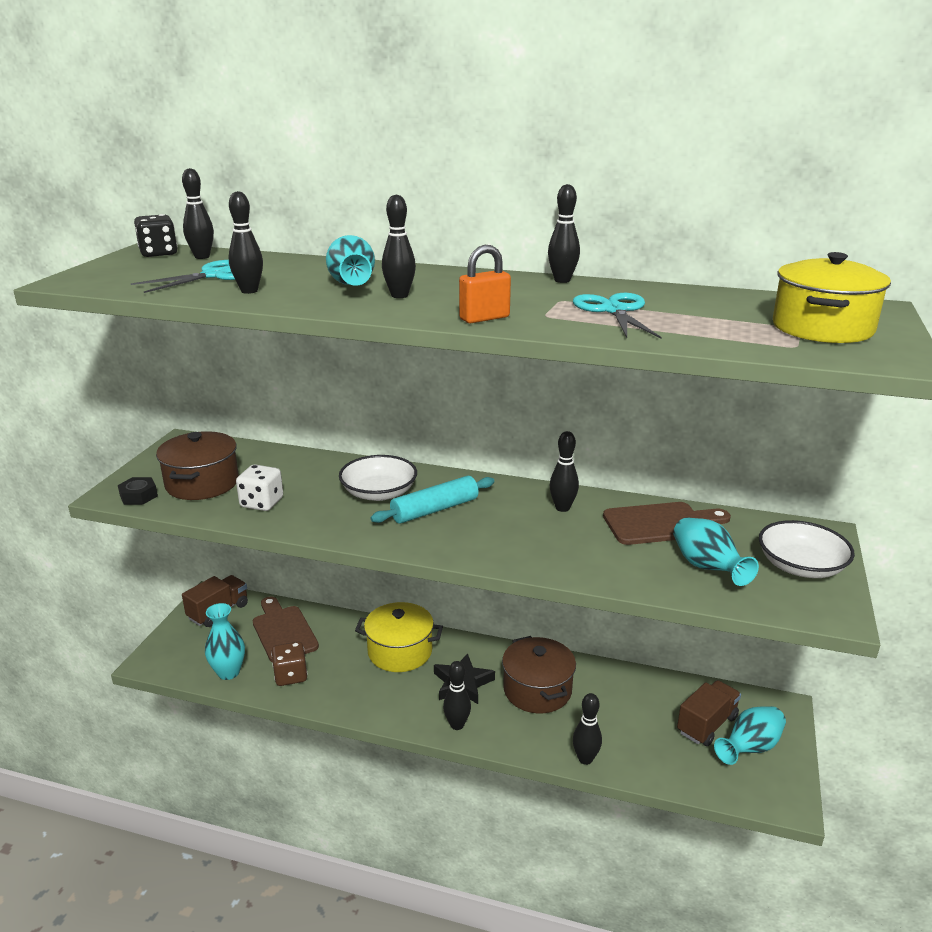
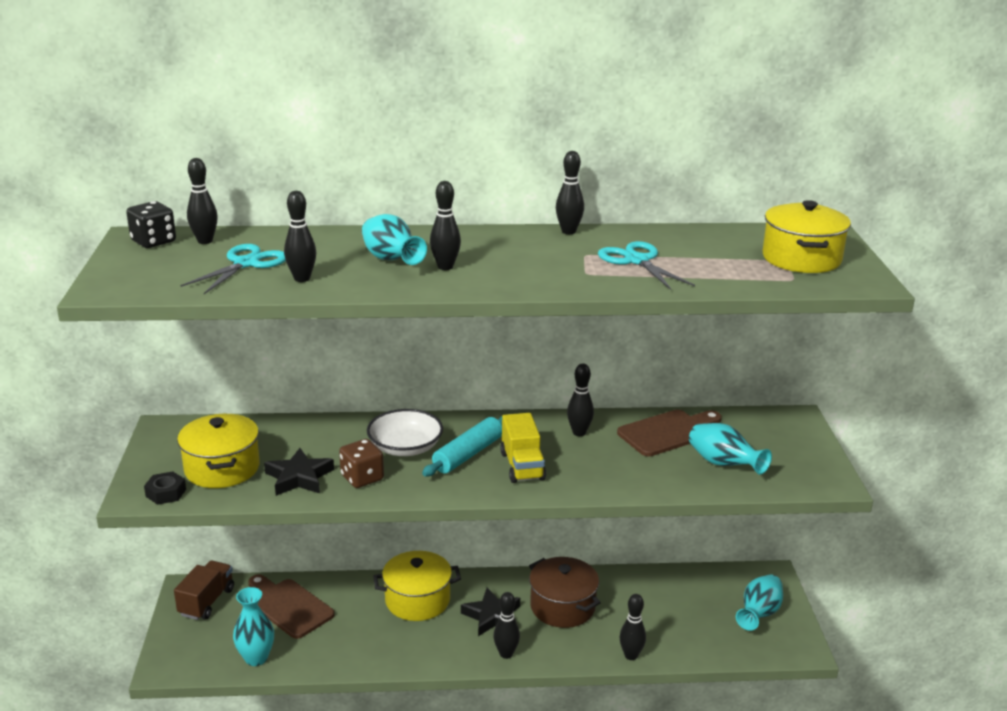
camera: 20 degrees left, 0 degrees up
brown pot [156,431,239,500] -> yellow pot [177,414,260,488]
white dice [236,465,283,511] -> black star [264,448,334,496]
brown dice [271,642,308,686] -> brown dice moved to [339,439,384,488]
orange padlock [459,245,511,323] -> none
brown truck [677,680,741,746] -> none
white bowl [759,520,855,578] -> none
none -> yellow truck [500,413,546,483]

